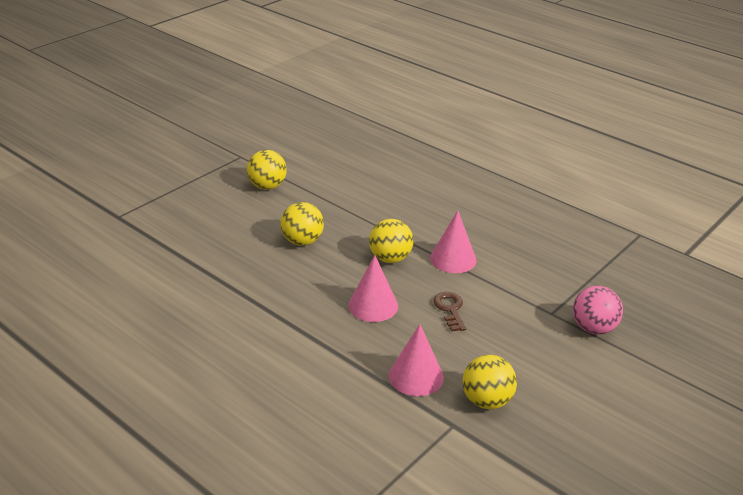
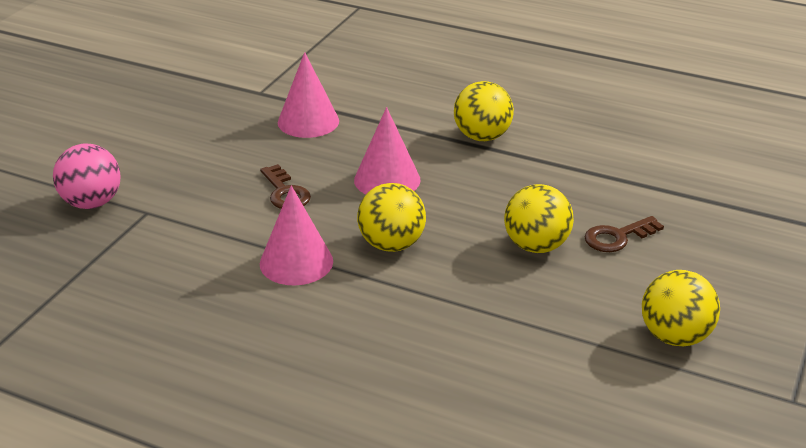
camera: 165 degrees right, 0 degrees up
yellow ball [463,355,517,409] -> yellow ball moved to [454,81,514,141]
none -> brown key [585,216,664,252]

